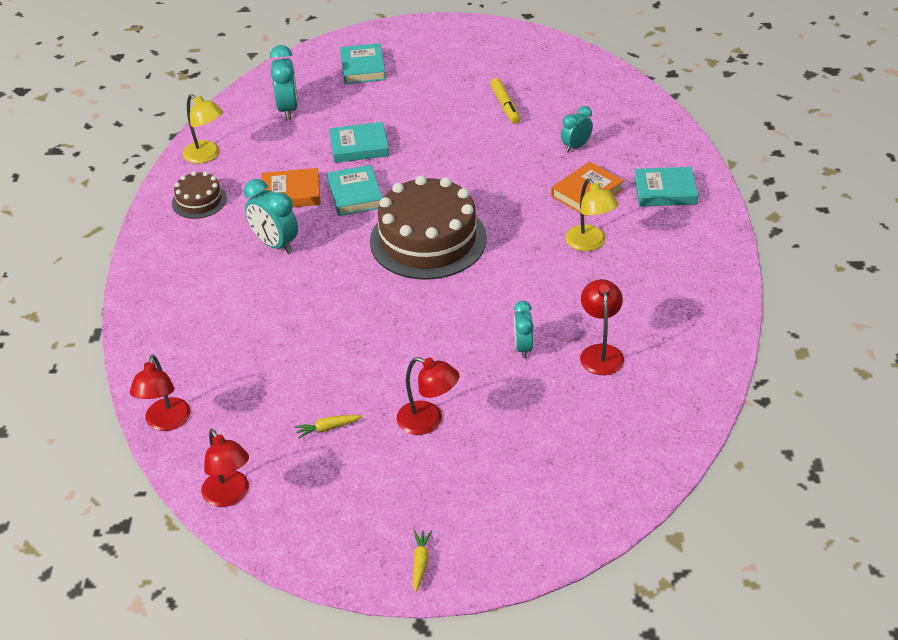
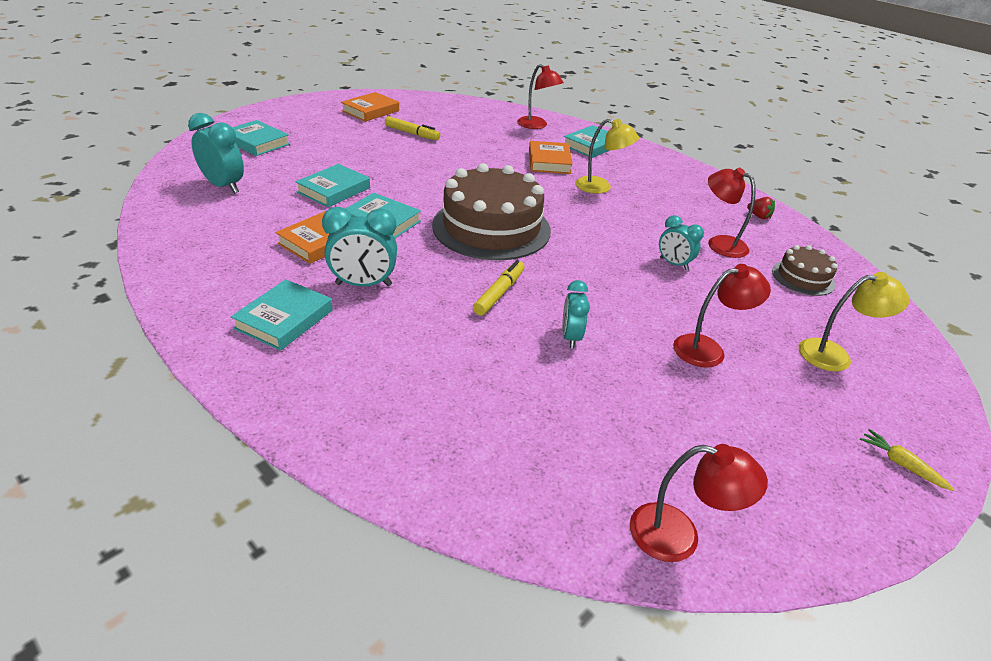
camera: 50 degrees left, 5 degrees down
red lamp [130,355,191,431] -> red lamp moved to [517,64,564,129]
brown cake [172,171,227,219] -> brown cake moved to [772,245,838,296]
yellow lamp [183,94,223,163] -> yellow lamp moved to [799,272,909,371]
yellow carrot [294,415,363,439] -> none
turquoise clock [561,106,593,153] -> turquoise clock moved to [562,280,590,349]
none -> turquoise book [231,279,333,351]
none -> orange book [341,92,399,122]
none -> yellow marker [473,260,525,316]
none -> red strawberry [747,197,775,219]

